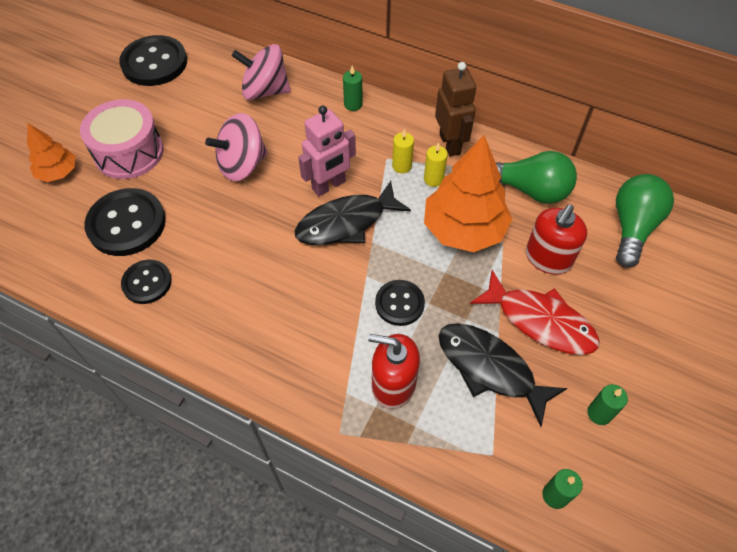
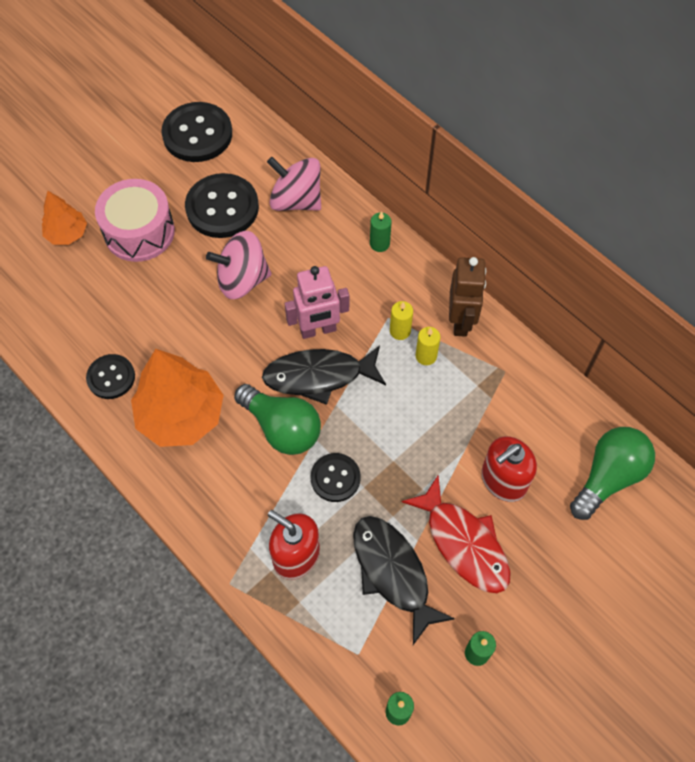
camera: 20 degrees right, 5 degrees up
black button [84,188,166,256] -> black button moved to [185,173,259,238]
orange tree [424,135,512,252] -> orange tree moved to [131,349,224,447]
green light bulb [495,151,577,204] -> green light bulb moved to [234,384,321,455]

